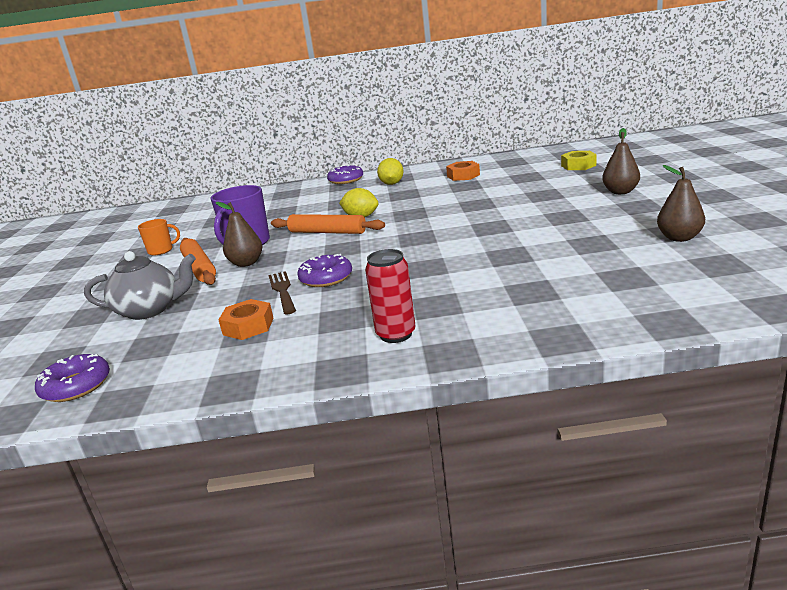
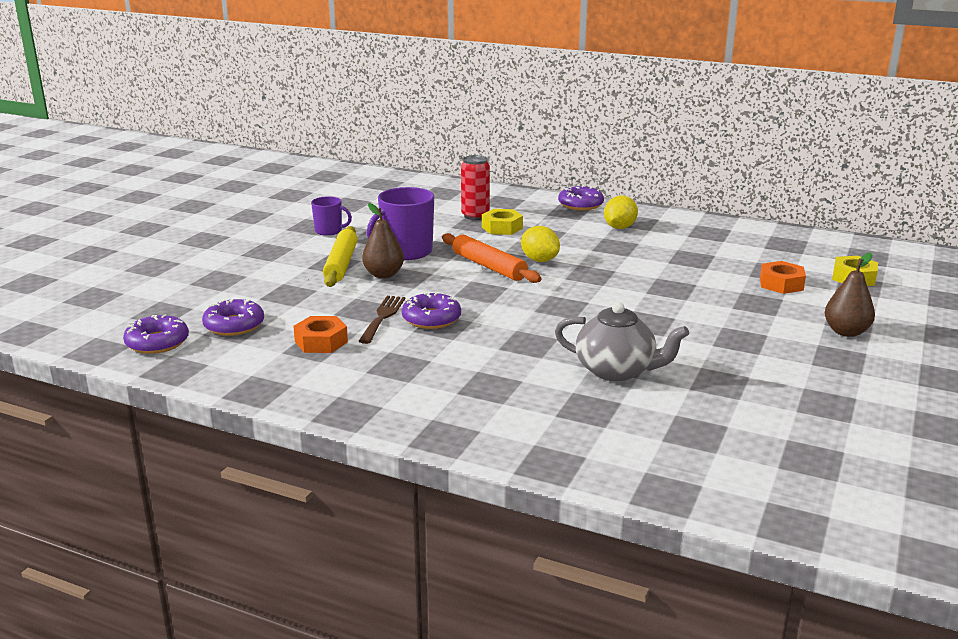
camera: 25 degrees right, 0 degrees up
grey teapot [84,251,196,320] -> grey teapot moved to [555,302,689,381]
orange mug [138,219,180,255] -> purple mug [311,196,352,236]
orange rolling pin [180,238,216,285] -> yellow rolling pin [323,226,358,287]
red can [365,249,416,343] -> red can moved to [461,155,490,220]
orange nut [446,161,480,181] -> orange nut moved to [760,261,806,294]
brown pear [657,165,705,242] -> none
none -> purple donut [202,299,264,336]
none -> yellow nut [482,209,523,235]

